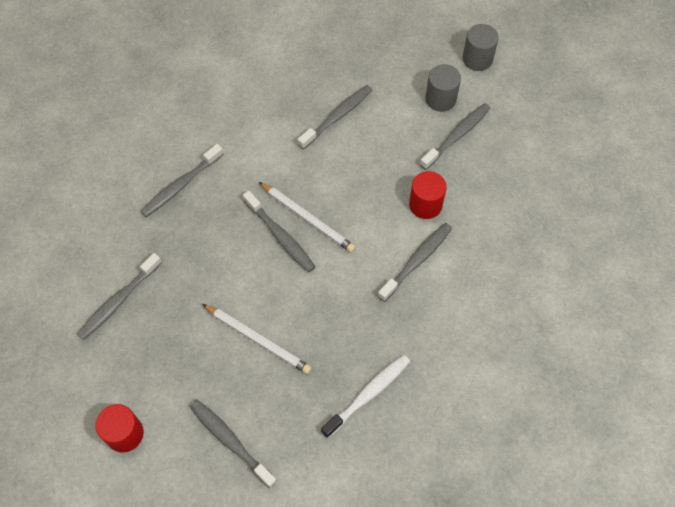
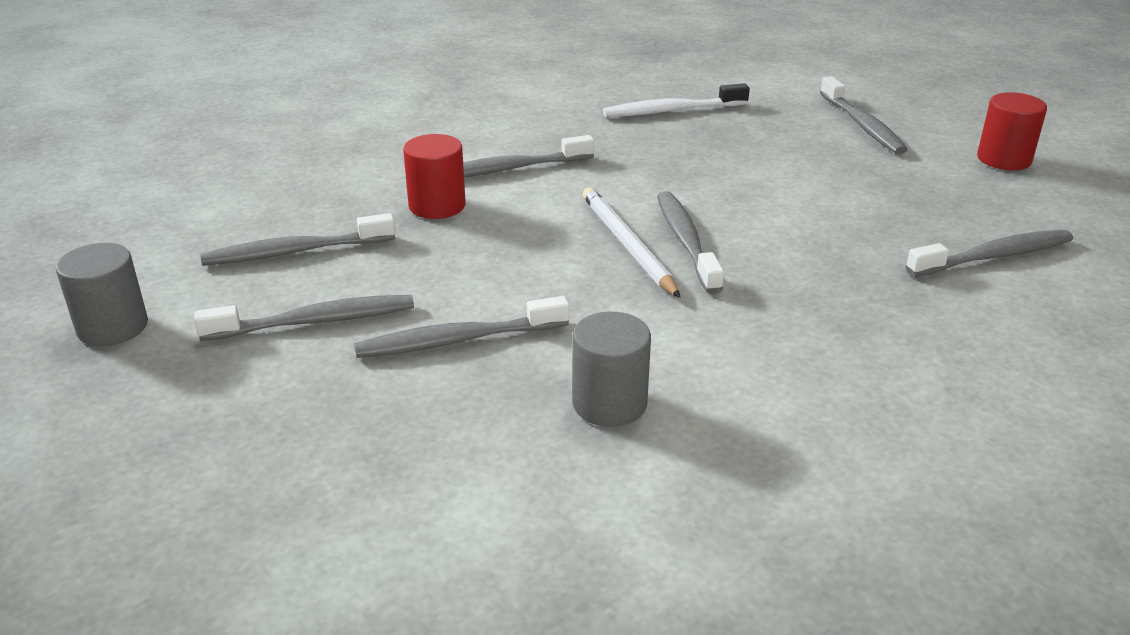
camera: 150 degrees left, 30 degrees down
grey toothbrush [140,144,224,217] -> grey toothbrush moved to [194,295,414,341]
white pencil [202,304,312,374] -> none
grey cylinder [425,64,461,112] -> grey cylinder moved to [572,312,651,427]

